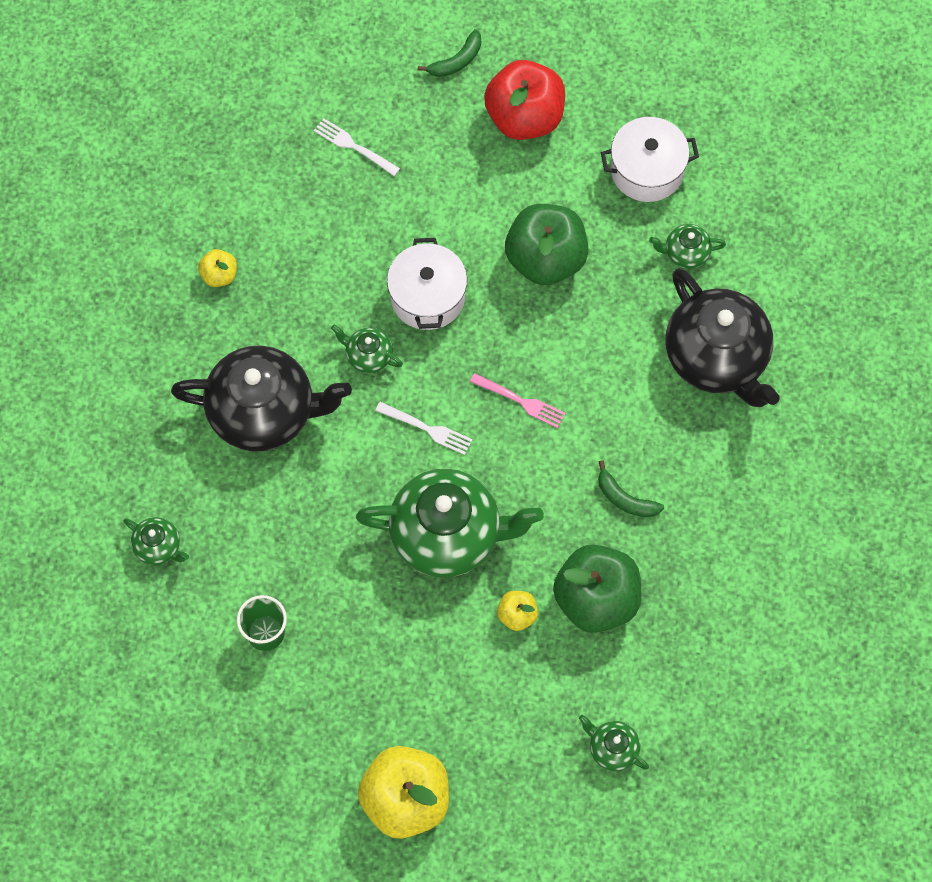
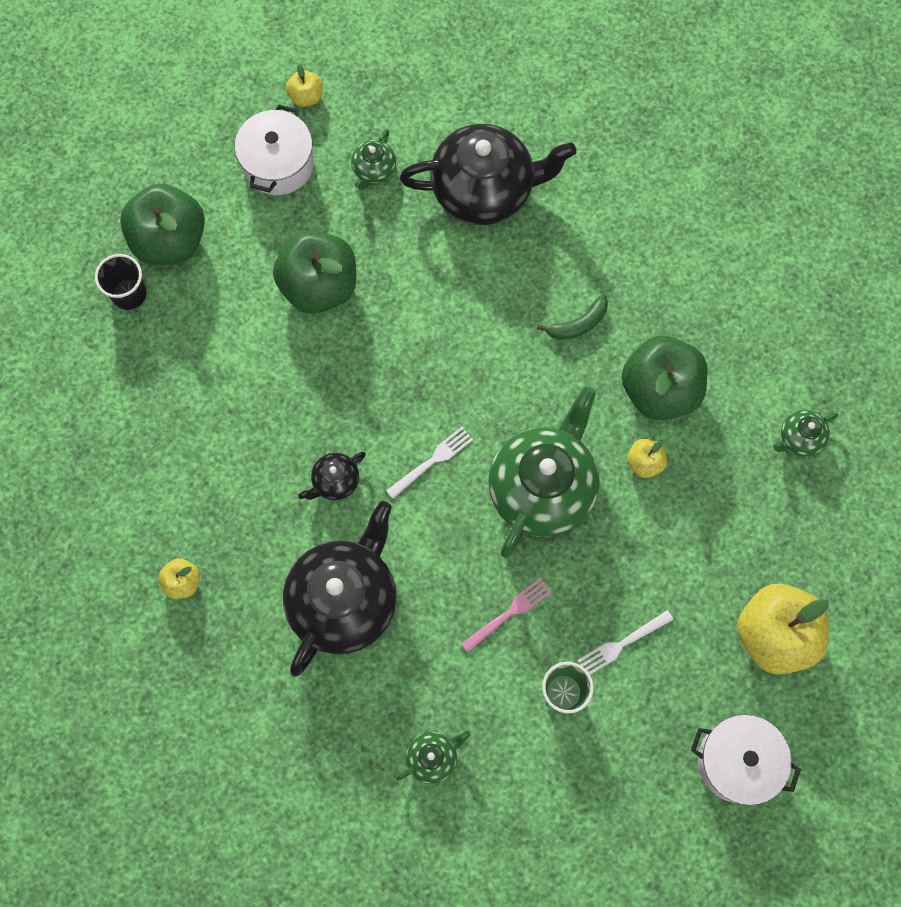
camera: 65 degrees left, 5 degrees up
white fork [314,118,400,176] -> white fork moved to [577,610,674,674]
green teapot [331,325,403,373] -> black teapot [298,452,366,500]
white pot [387,238,467,330] -> white pot moved to [691,714,801,805]
green banana [418,29,481,77] -> none
pink fork [470,373,566,428] -> pink fork moved to [461,578,552,652]
red apple [484,60,565,140] -> green apple [120,183,205,265]
none -> black cup [95,254,147,310]
none -> yellow apple [286,64,323,107]

